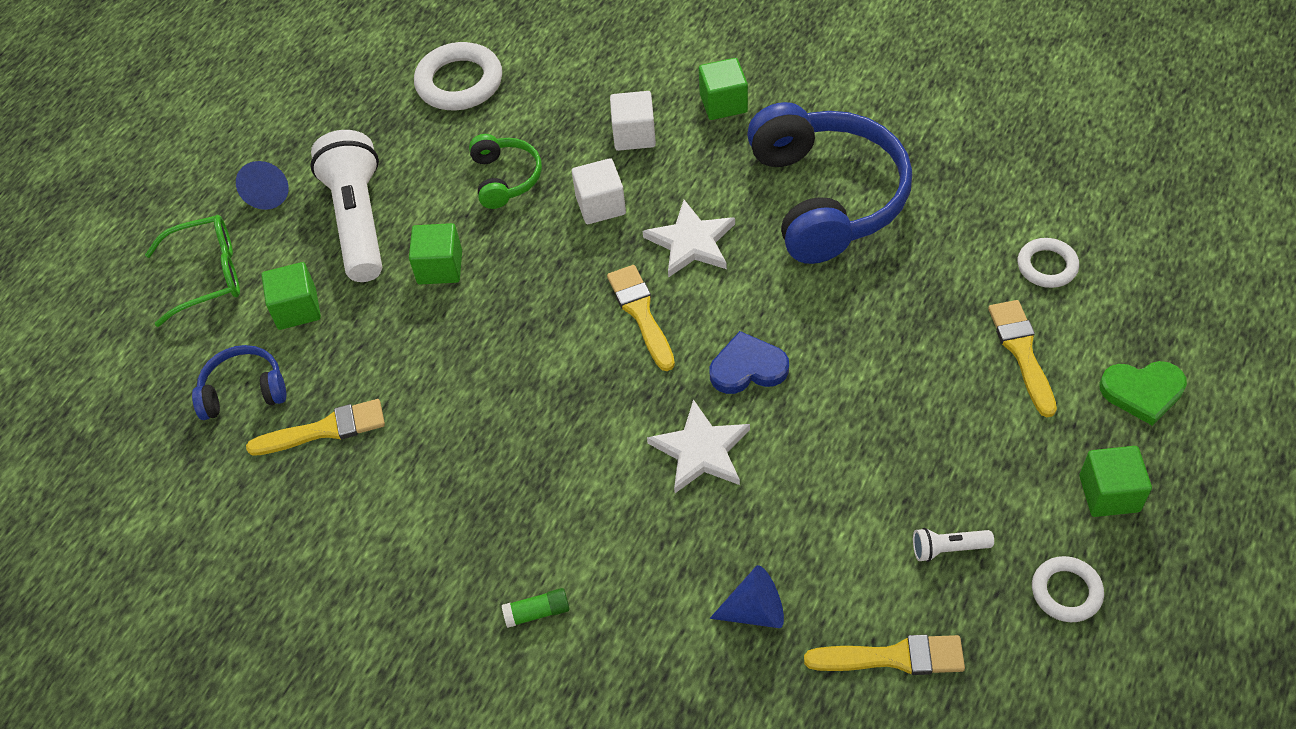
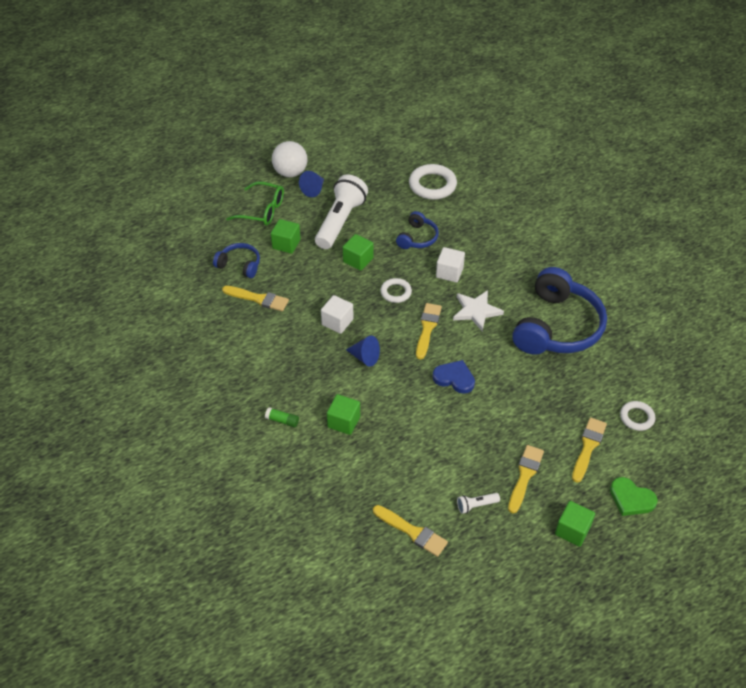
camera: 30 degrees right, 5 degrees down
green headphones [469,134,542,209] -> blue headphones [396,211,439,249]
white cube [610,91,656,151] -> white cube moved to [321,295,354,334]
white star [647,399,750,493] -> none
green cube [699,58,748,120] -> green cube moved to [327,394,360,435]
blue cone [710,565,784,628] -> blue cone moved to [346,336,380,367]
white flashlight [913,528,994,562] -> white flashlight turned 45 degrees counterclockwise [457,493,500,514]
white ring [1032,556,1104,622] -> white ring moved to [380,278,412,303]
none -> white ball [272,141,307,177]
none -> yellow brush [508,445,544,513]

